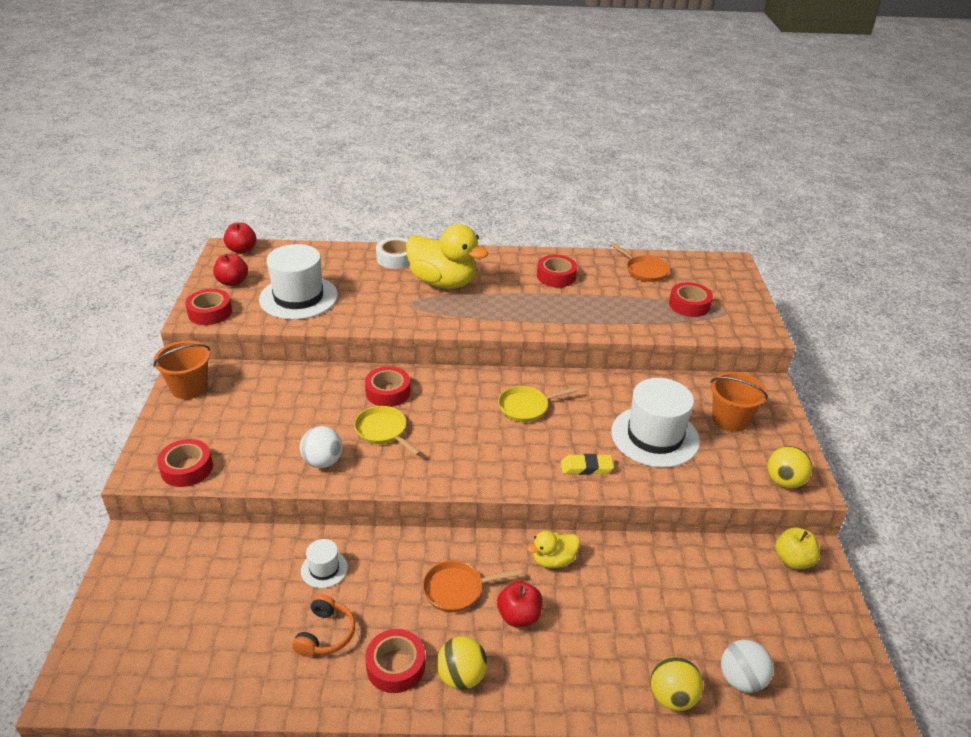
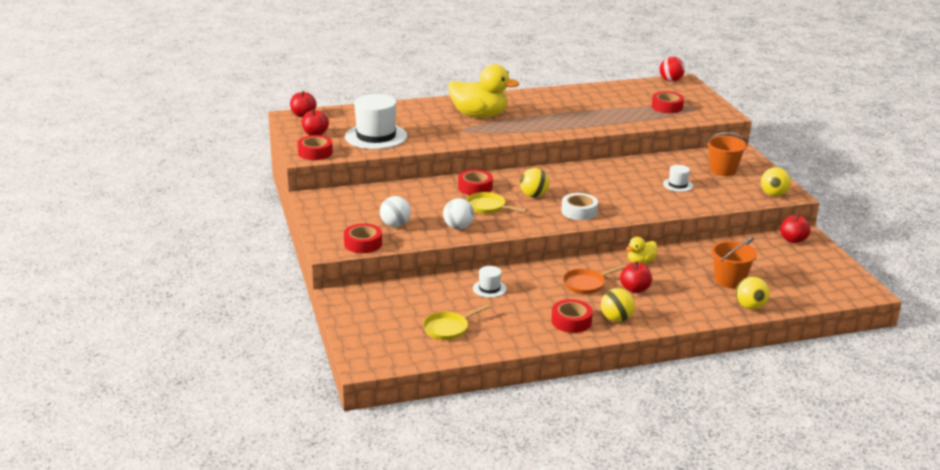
camera: 15 degrees left, 10 degrees down
orange bucket [153,341,210,399] -> orange bucket moved to [711,237,757,288]
orange headphones [292,594,355,657] -> none
white tape [376,237,410,269] -> white tape moved to [561,193,598,220]
yellow pan [498,386,579,422] -> yellow pan moved to [423,304,490,340]
red tape [537,255,577,287] -> none
yellow eraser [561,454,614,475] -> none
orange pan [610,243,670,282] -> none
white hat [611,378,700,468] -> white hat [663,165,693,192], size x0.47
white ball [721,640,774,693] -> white ball moved to [380,196,411,227]
yellow apple [775,527,820,569] -> red apple [780,214,810,243]
none -> yellow ball [520,168,549,198]
none -> red ball [660,57,685,82]

